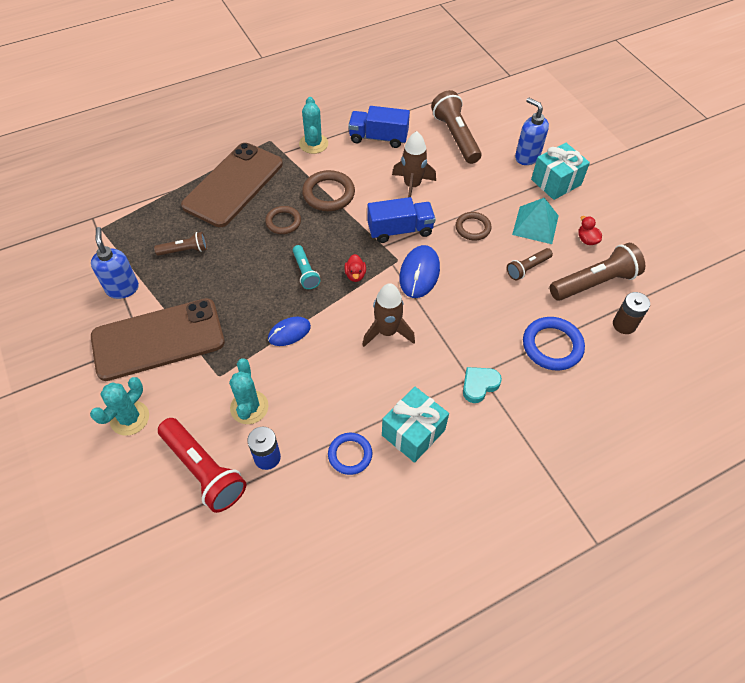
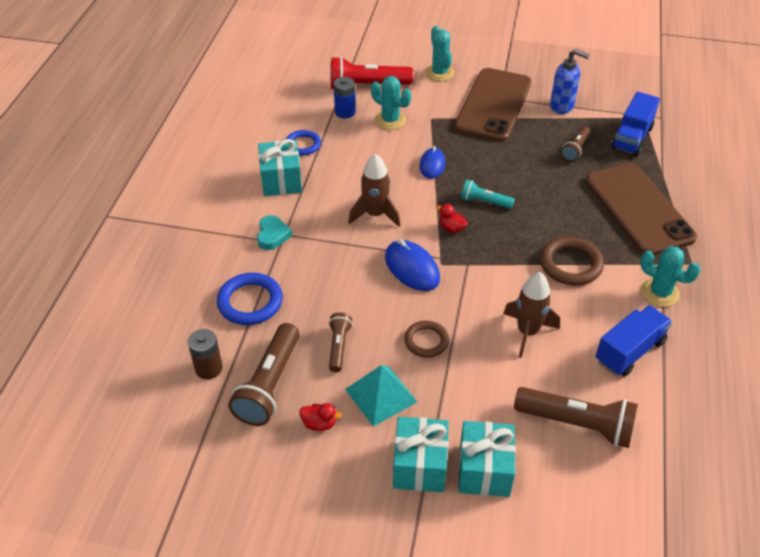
camera: 130 degrees right, 10 degrees down
brown ring [265,206,301,234] -> none
blue truck [367,197,436,243] -> blue truck moved to [611,92,660,156]
blue soap dispenser [515,98,549,165] -> turquoise gift [459,421,516,497]

